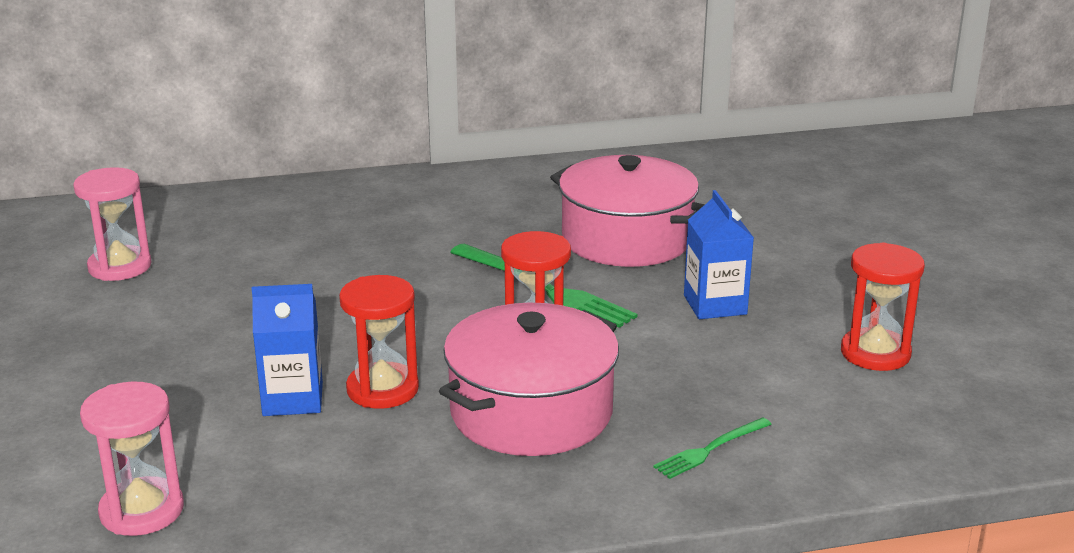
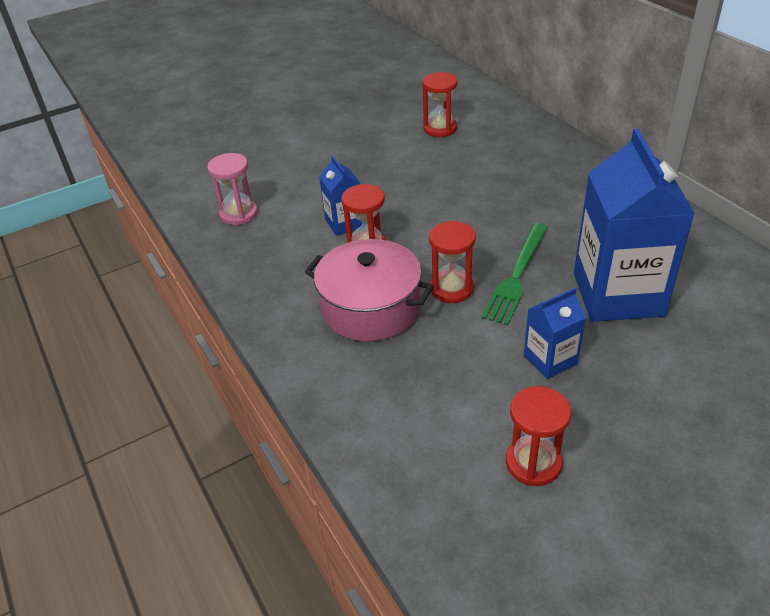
camera: 75 degrees right, 15 degrees up
pink hourglass [73,167,152,281] -> red hourglass [422,72,457,137]
pink pot [550,155,705,267] -> blue carton [574,128,695,322]
green fork [653,417,772,479] -> none

